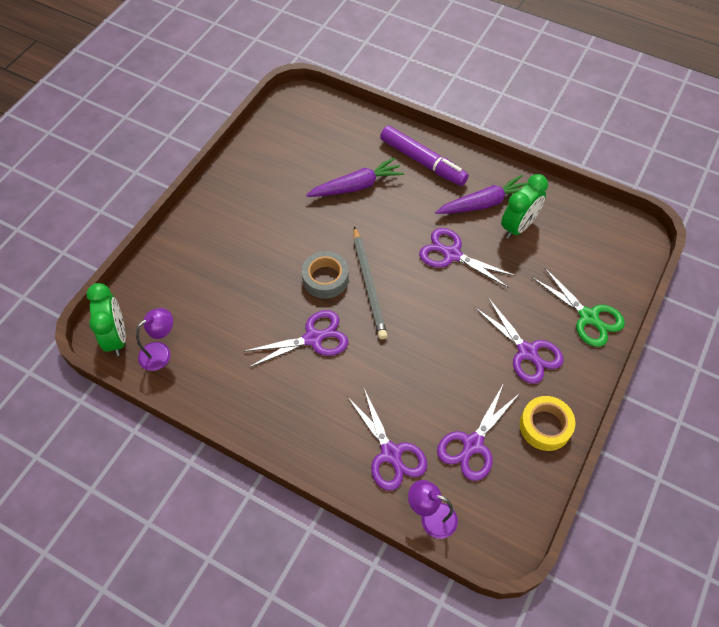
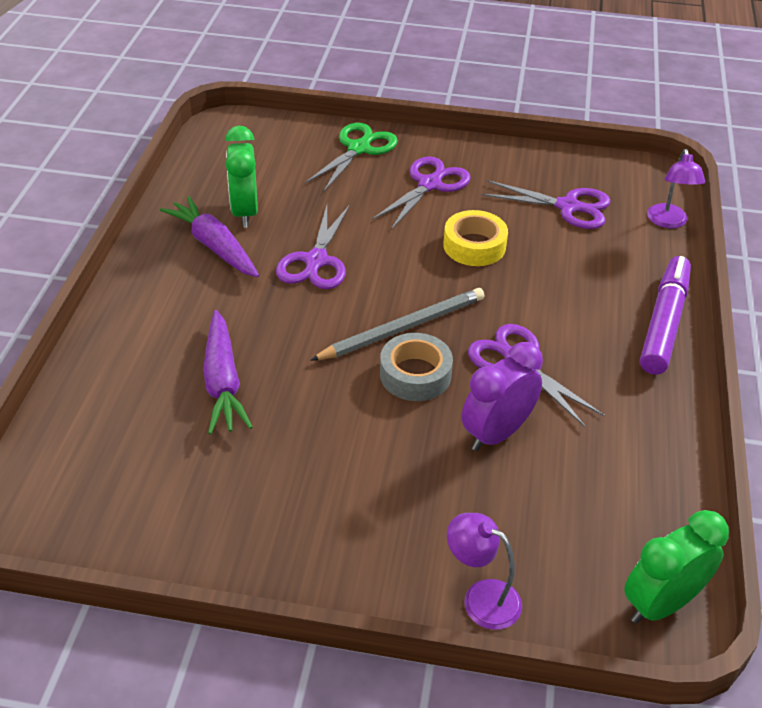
camera: 110 degrees left, 15 degrees down
purple lamp [136,308,173,371] -> purple lamp moved to [447,513,522,630]
purple carrot [306,157,404,197] -> purple carrot turned 150 degrees counterclockwise [203,310,252,434]
purple scissors [347,389,427,491] -> none
purple marker [380,125,469,186] -> purple marker moved to [640,256,691,375]
green clock [501,174,548,239] -> green clock turned 120 degrees counterclockwise [225,126,258,228]
yellow tape [520,396,575,451] -> yellow tape moved to [443,210,508,266]
none -> purple clock [462,342,543,451]

